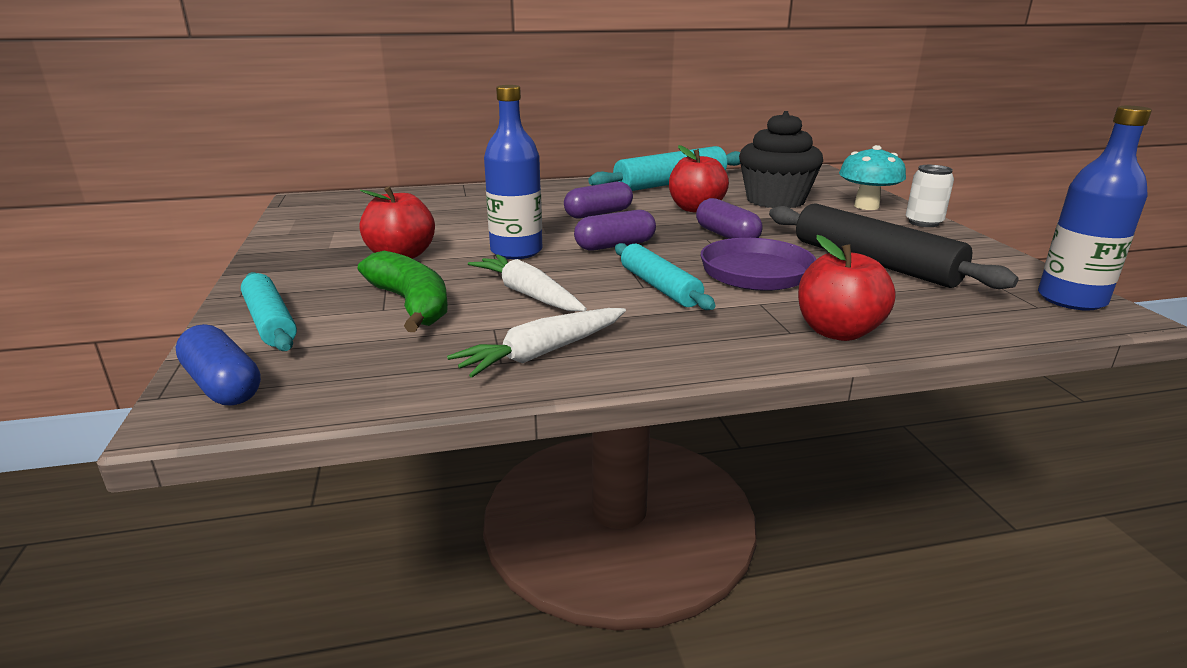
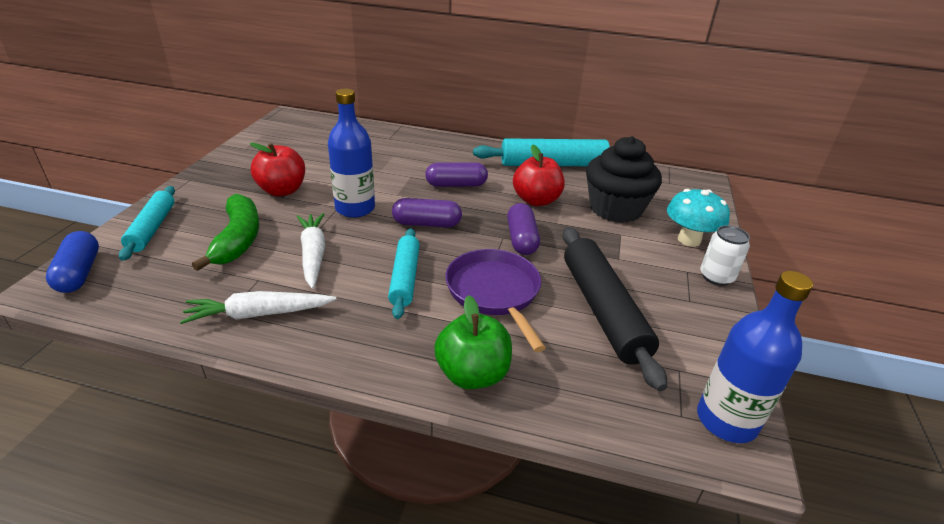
camera: 25 degrees right, 10 degrees up
red apple [798,235,896,341] -> green apple [434,295,512,389]

